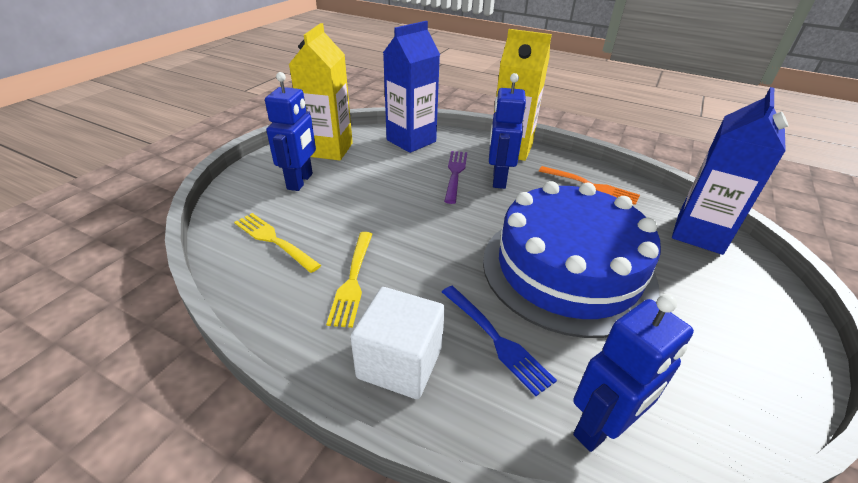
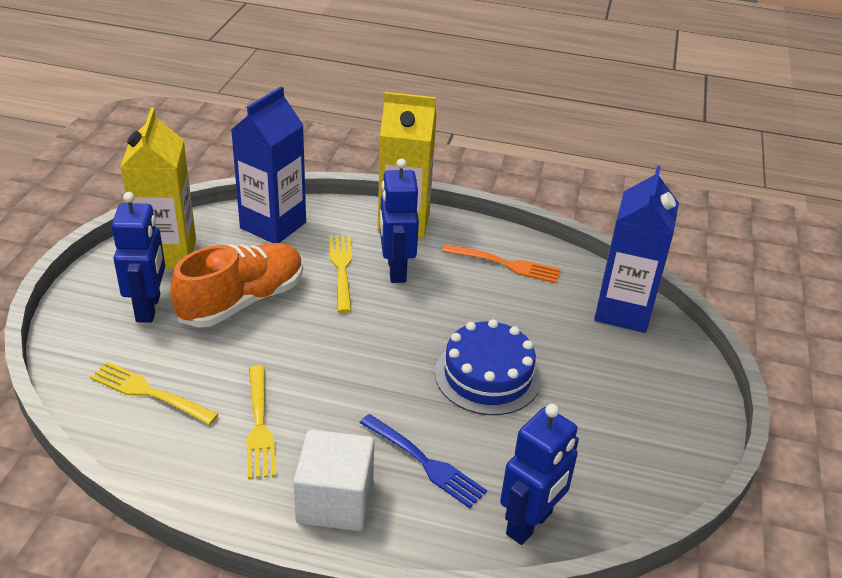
camera: 15 degrees left, 0 degrees up
purple fork [444,151,467,204] -> yellow fork [329,235,352,313]
blue cake [483,181,661,338] -> blue cake [435,319,541,415], size x0.58
none -> orange shoe [170,243,303,328]

